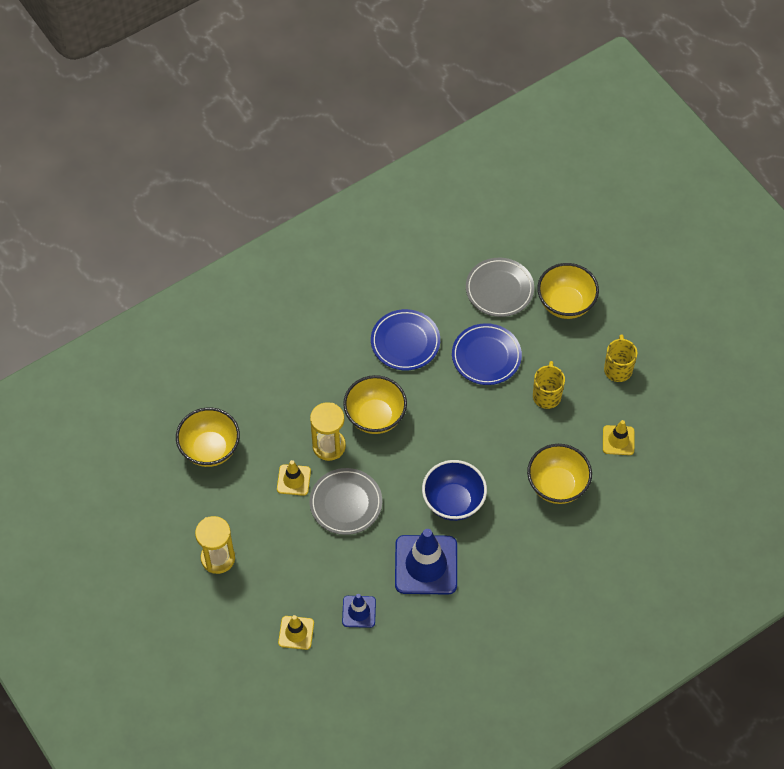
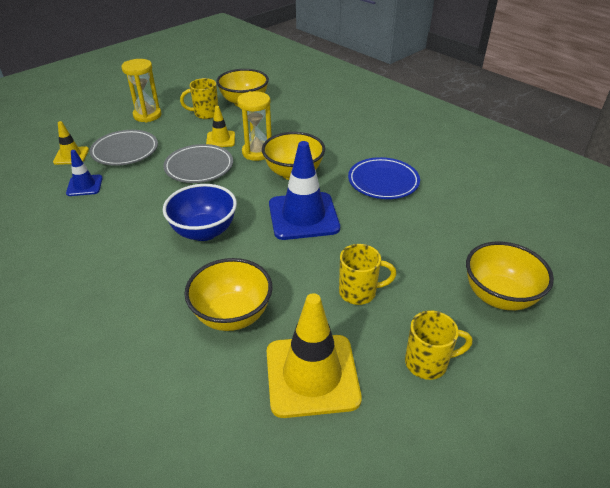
camera: 80 degrees right, 20 degrees down
blue traffic cone [395,529,457,594] -> blue traffic cone moved to [269,141,340,240]
blue plate [452,323,522,385] -> none
grey plate [466,258,534,317] -> grey plate moved to [89,130,158,166]
yellow traffic cone [603,420,634,455] -> yellow traffic cone [267,293,362,418], size x1.91
none -> yellow mug [180,78,218,119]

